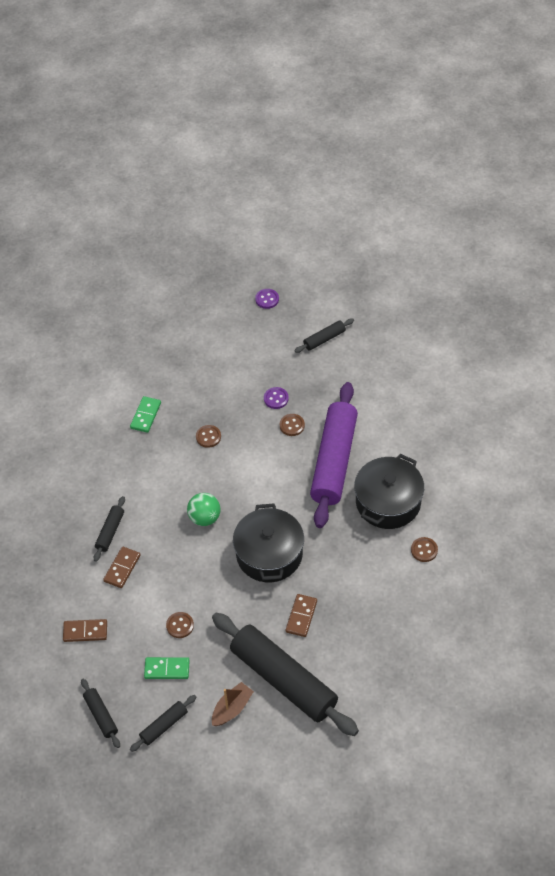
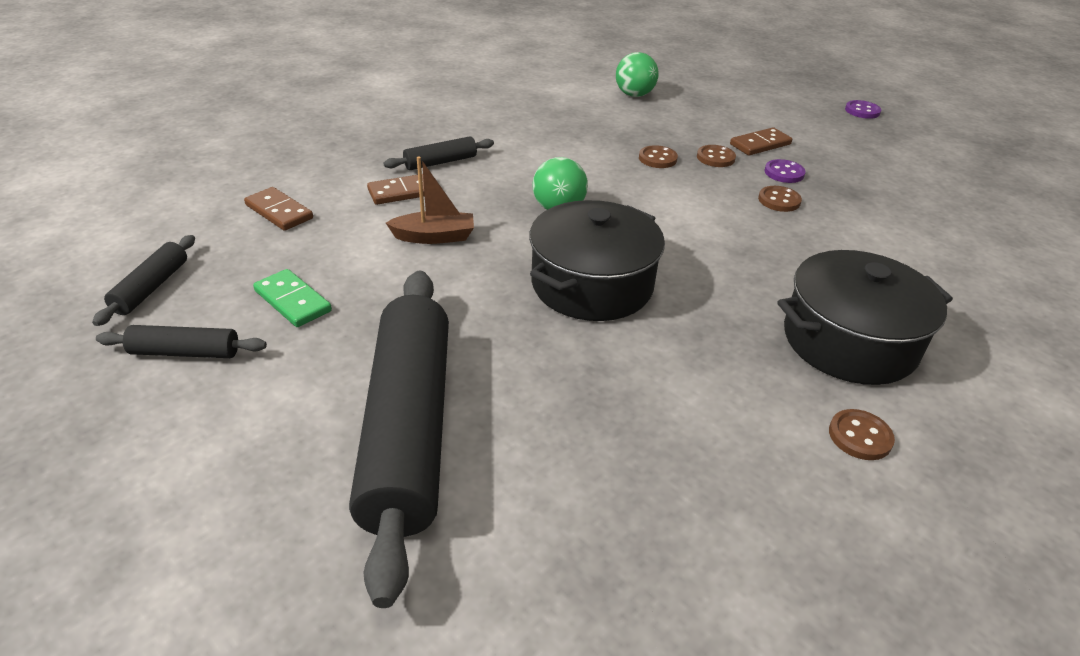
camera: 40 degrees right, 15 degrees down
green domino [130,396,161,433] -> none
brown button [166,612,194,638] -> brown button moved to [697,145,736,167]
brown boat [212,682,254,726] -> brown boat moved to [386,156,474,244]
brown domino [286,594,317,637] -> brown domino moved to [730,127,792,156]
black rolling pin [294,318,354,353] -> none
purple rolling pin [310,382,358,528] -> none
none -> green ball [616,52,659,97]

